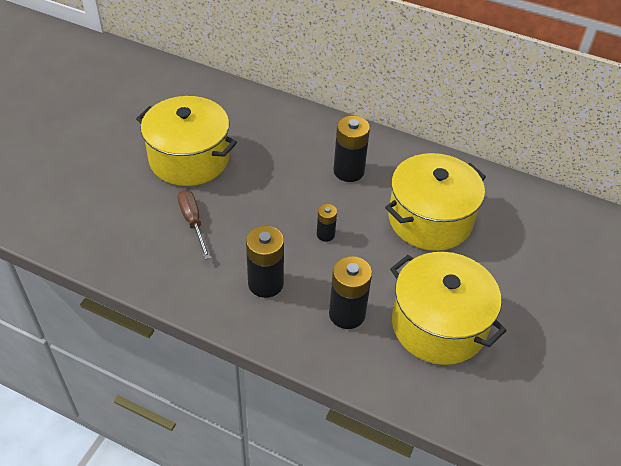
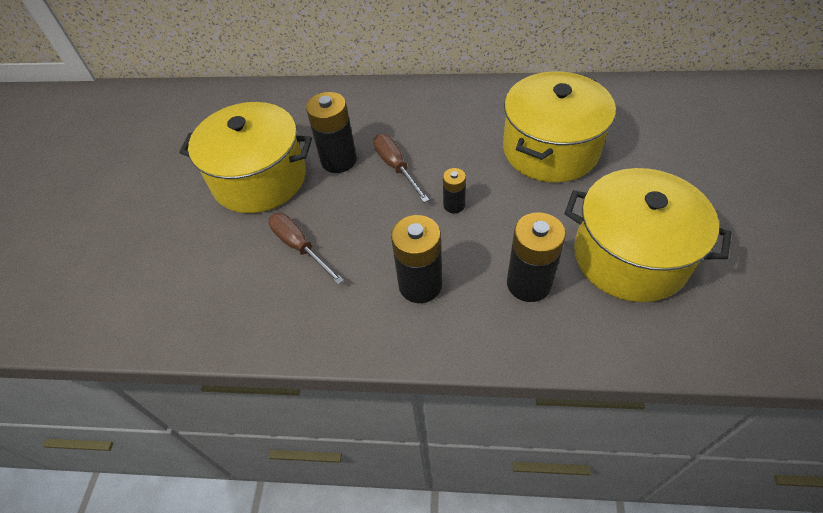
camera: 15 degrees left, 5 degrees up
black battery [333,116,370,182] -> black battery moved to [306,92,357,173]
none -> brown screwdriver [374,134,429,203]

